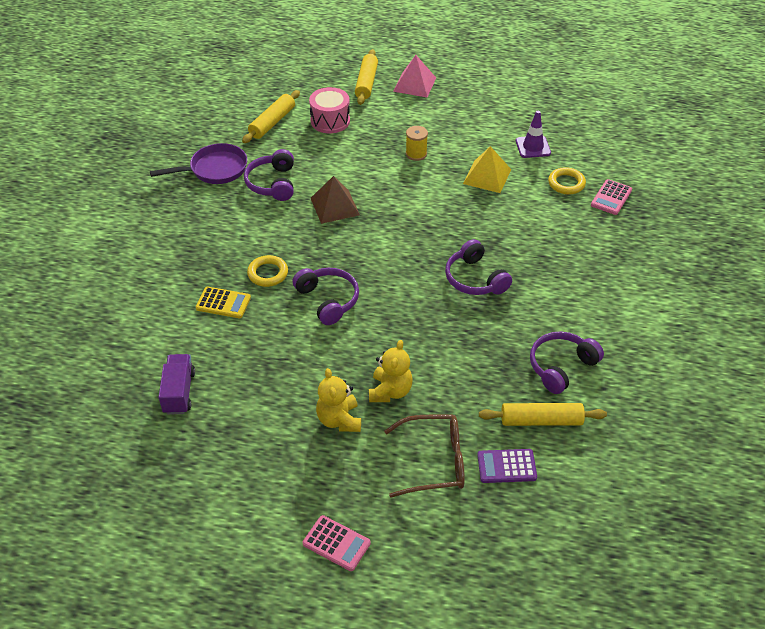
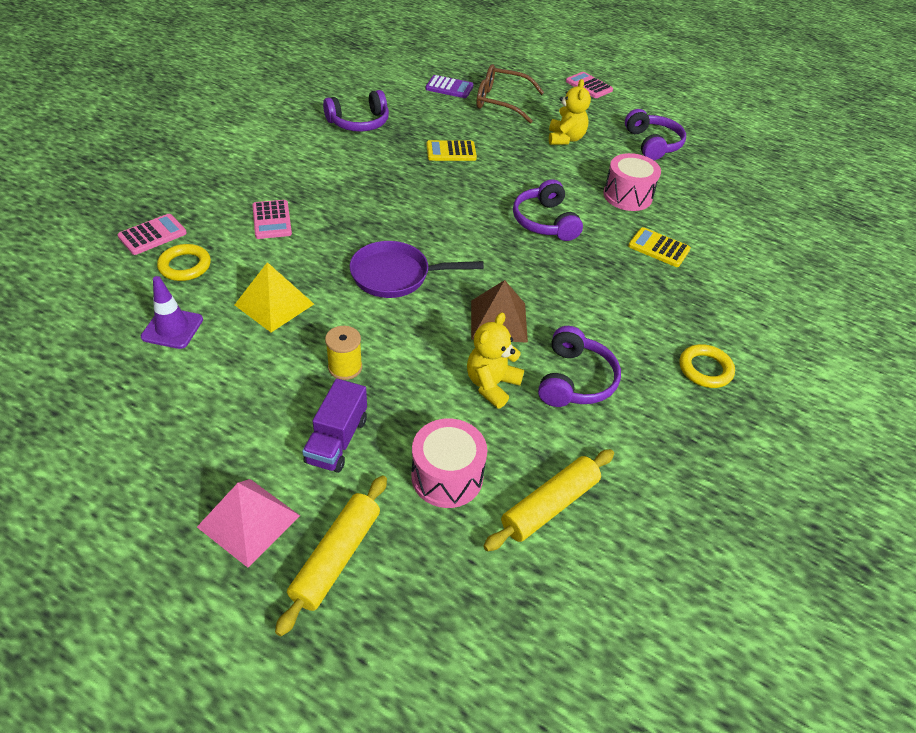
camera: 165 degrees left, 0 degrees up
purple pan [150,143,247,184] -> purple pan moved to [350,241,484,298]
purple truck [159,354,195,415] -> purple truck moved to [302,379,367,473]
yellow ring [247,255,288,287] -> yellow ring moved to [679,344,735,388]
yellow teddy bear [369,340,413,402] -> yellow teddy bear moved to [467,312,524,408]
purple headphones [445,239,512,295] -> purple headphones moved to [625,109,686,160]
yellow rolling pin [479,403,607,426] -> none
none -> pink calculator [252,200,292,239]
none -> yellow calculator [427,140,477,161]
none -> pink drum [603,153,661,211]

